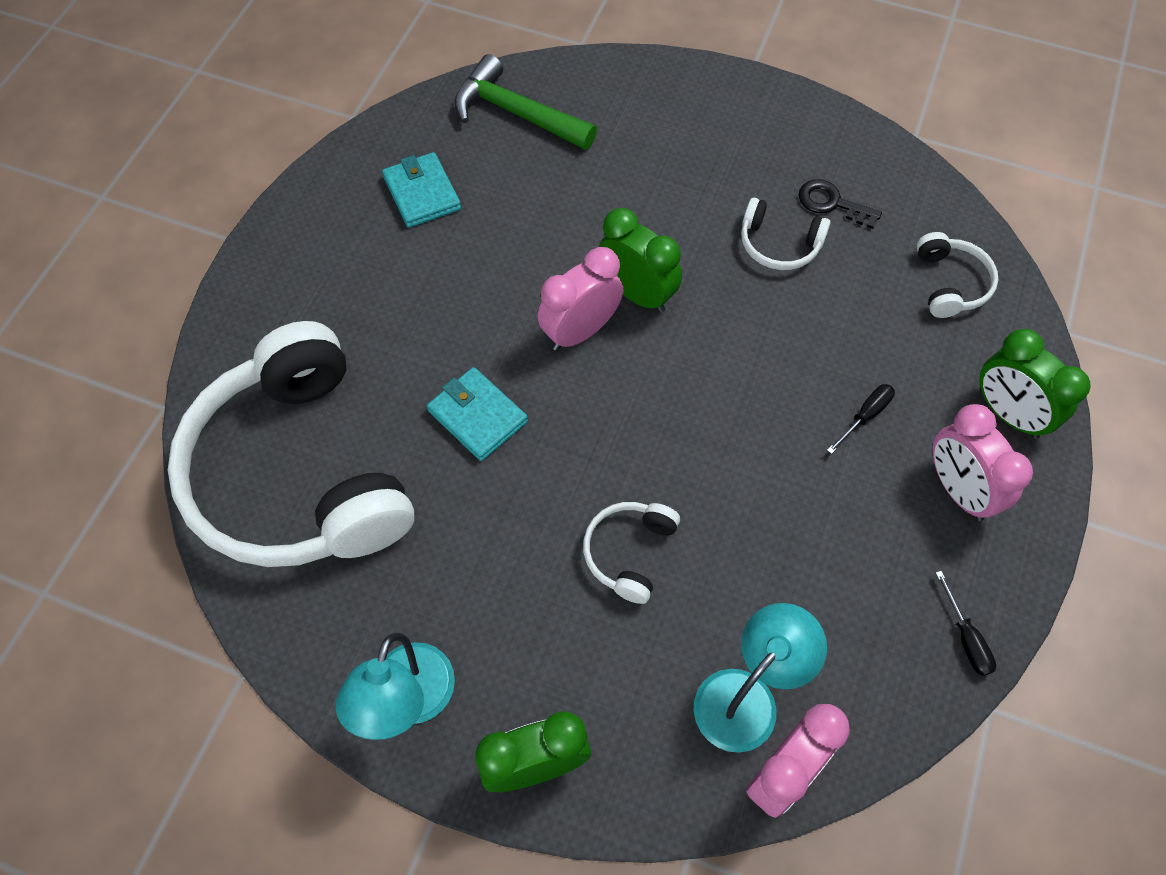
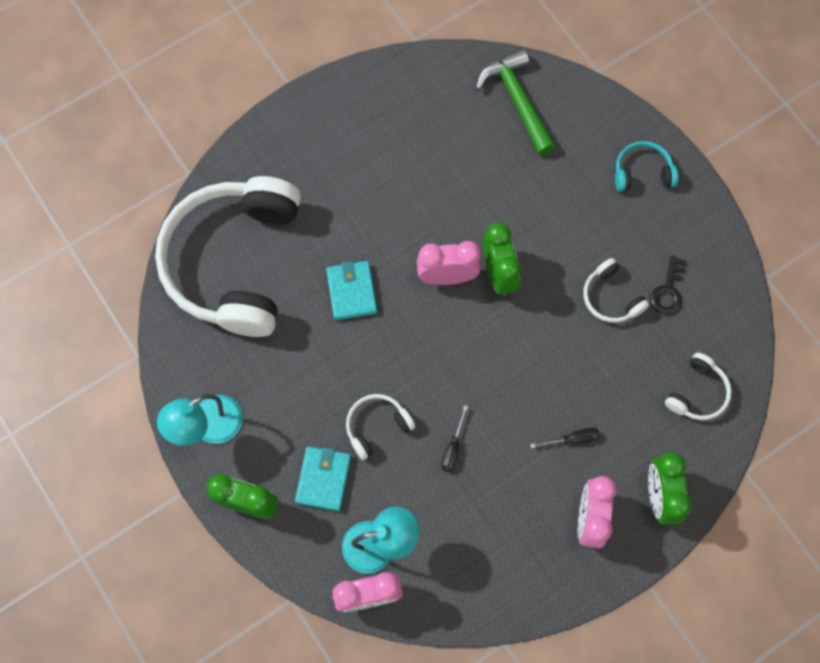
camera: 35 degrees right, 10 degrees up
turquoise wallet [382,152,461,228] -> turquoise wallet moved to [295,446,351,511]
black key [798,179,882,229] -> black key turned 135 degrees counterclockwise [650,256,687,315]
black screwdriver [936,571,996,676] -> black screwdriver moved to [441,405,468,472]
none -> turquoise headphones [615,141,678,192]

